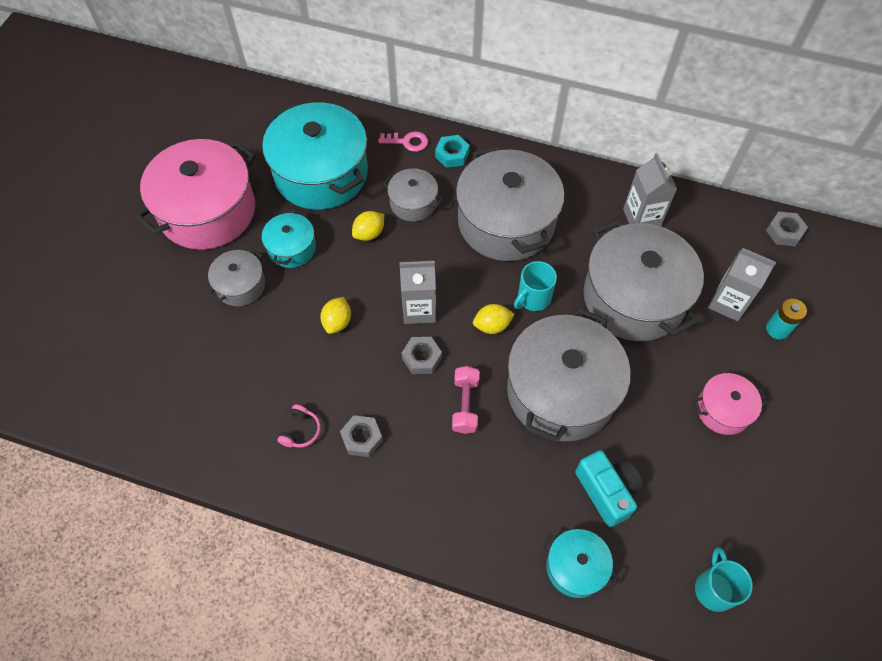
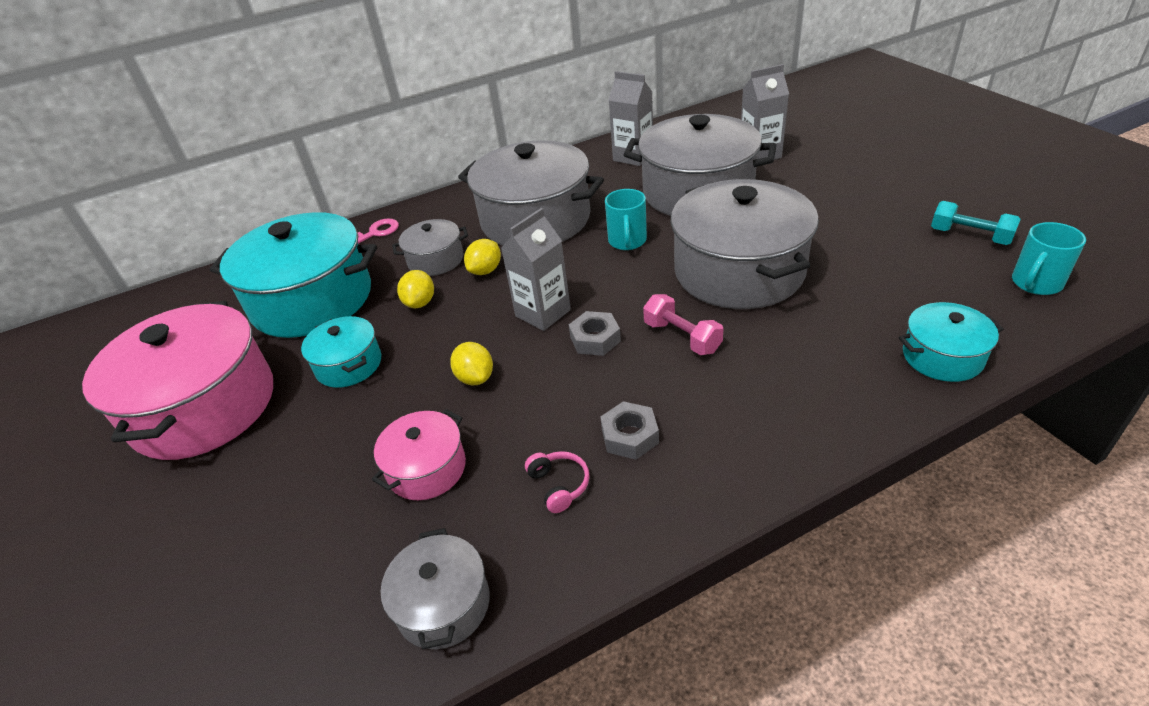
camera: 40 degrees left, 20 degrees down
grey pot [208,249,265,306] -> grey pot moved to [381,528,490,649]
turquoise nut [435,135,470,168] -> none
yellow lemon [473,304,514,334] -> yellow lemon moved to [464,239,501,275]
turquoise camera [575,450,643,527] -> none
pink pot [694,373,767,435] -> pink pot moved to [372,409,466,500]
turquoise mug [695,547,753,612] -> turquoise mug turned 90 degrees counterclockwise [1012,222,1086,295]
grey nut [766,212,808,246] -> none
turquoise battery [766,298,807,339] -> none
none -> turquoise dumbbell [931,201,1021,245]

